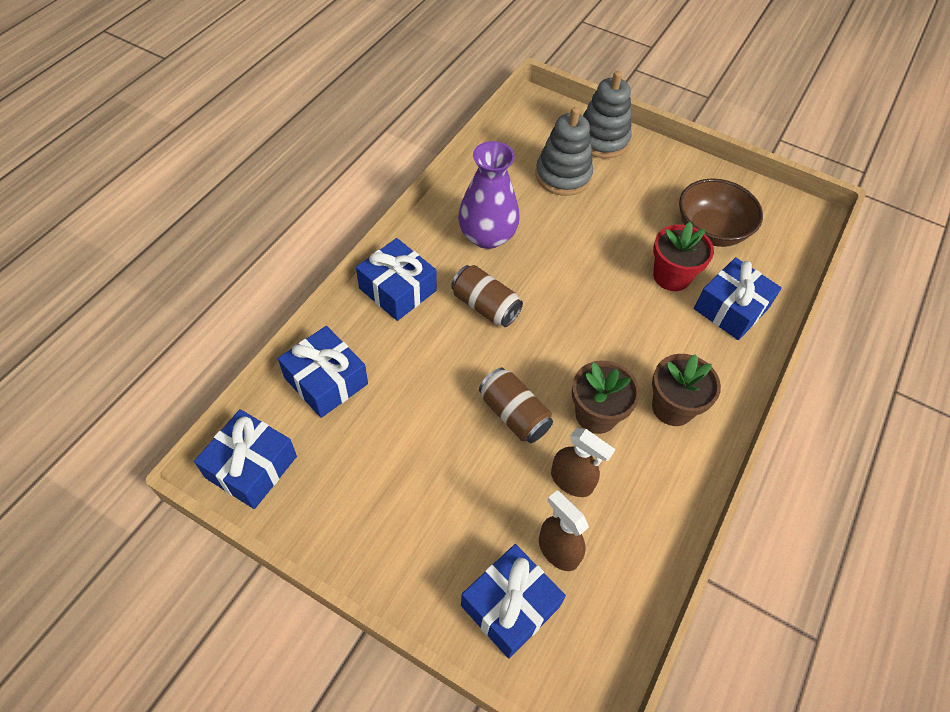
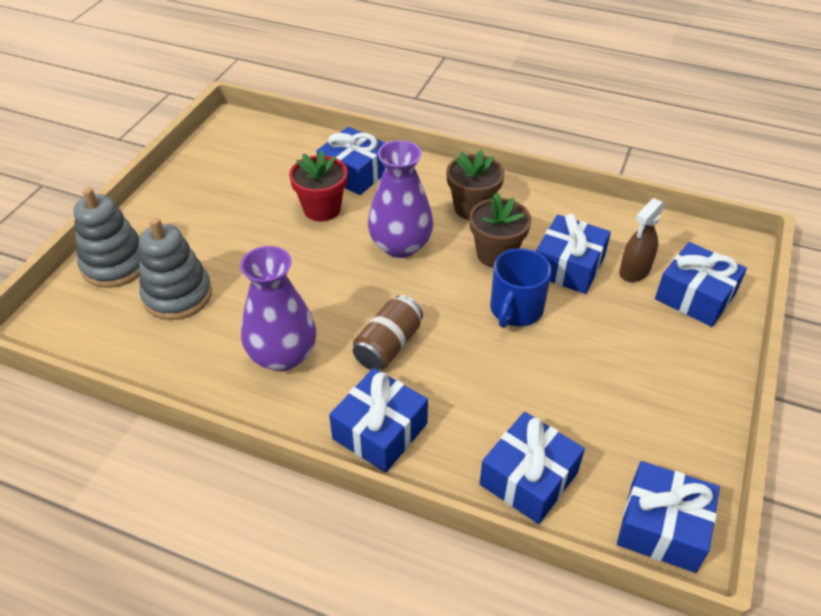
camera: 95 degrees left, 10 degrees down
brown can [479,367,553,443] -> blue mug [490,248,551,328]
brown spray bottle [551,428,615,497] -> blue gift [536,214,611,294]
brown bowl [679,179,763,247] -> none
none -> purple vase [368,140,433,258]

